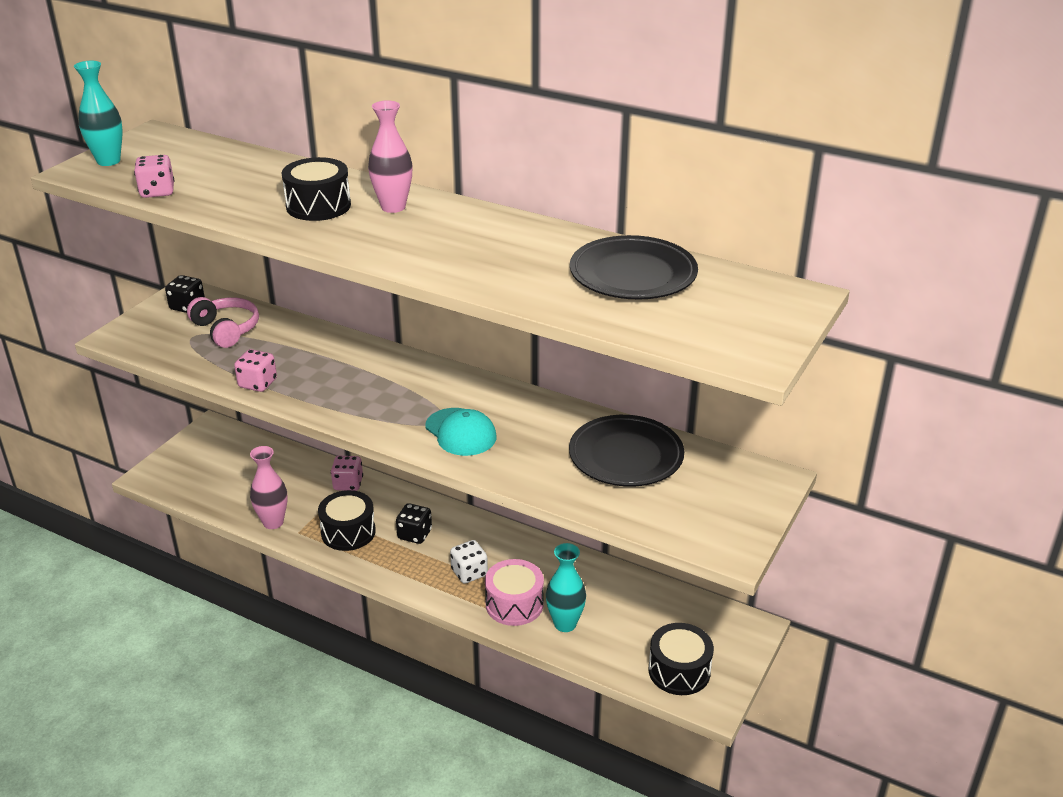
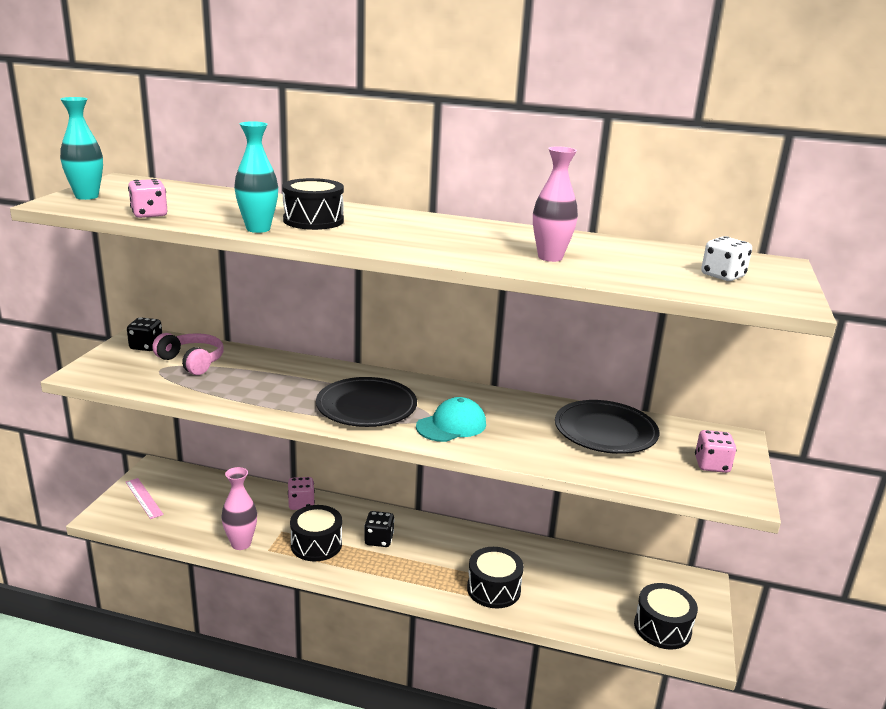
camera: 15 degrees left, 10 degrees down
pink dice [234,349,277,392] -> pink dice moved to [695,430,736,473]
pink vase [368,100,413,213] -> pink vase moved to [533,146,578,262]
turquoise cap [425,408,496,456] -> turquoise cap turned 75 degrees counterclockwise [416,397,486,442]
white dice [450,540,488,584] -> white dice moved to [701,236,752,281]
pink drum [485,559,544,626] -> black drum [467,547,524,608]
turquoise vase [546,543,586,632] -> turquoise vase moved to [234,121,278,233]
black plate [570,235,698,300] -> black plate moved to [316,377,417,427]
none -> pink ruler [126,478,164,519]

